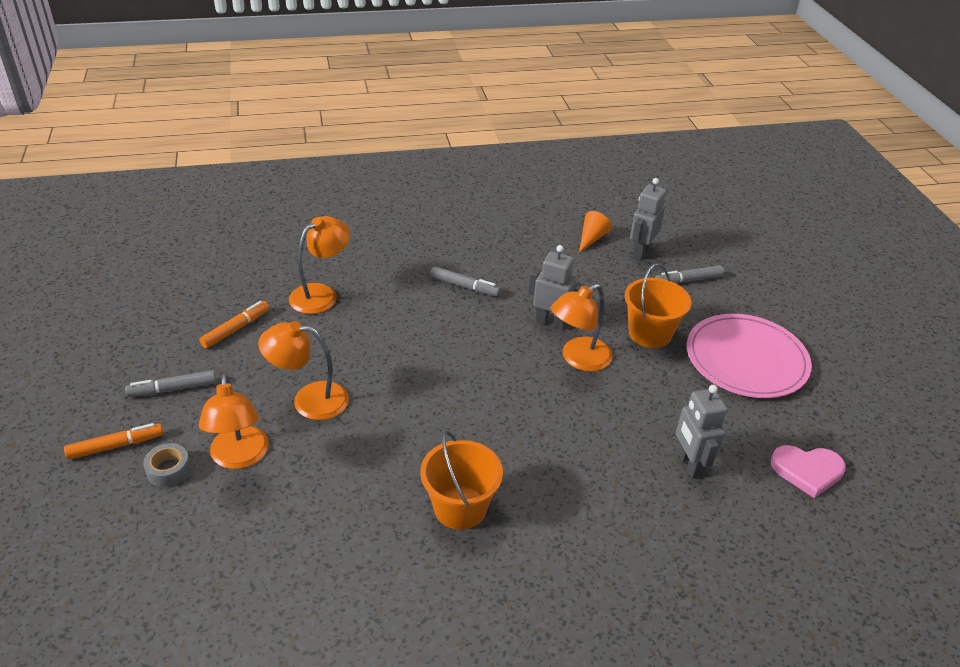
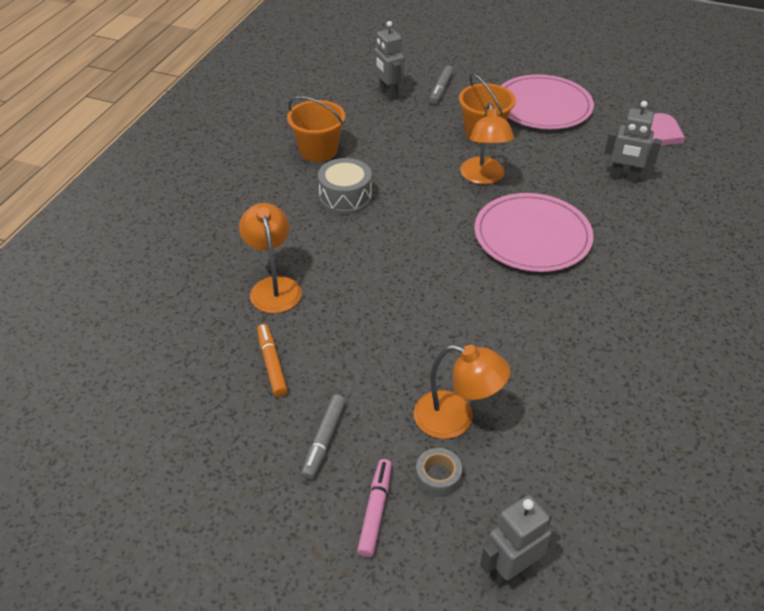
camera: 55 degrees left, 5 degrees up
orange marker [64,423,163,460] -> pink marker [357,459,392,557]
orange lamp [258,321,349,420] -> none
orange bucket [420,431,503,530] -> orange bucket moved to [287,96,345,162]
grey marker [430,266,501,297] -> grey drum [318,158,372,215]
grey robot [528,245,584,330] -> grey robot moved to [480,495,552,588]
orange cone [579,211,612,253] -> none
none -> pink plate [475,193,594,272]

